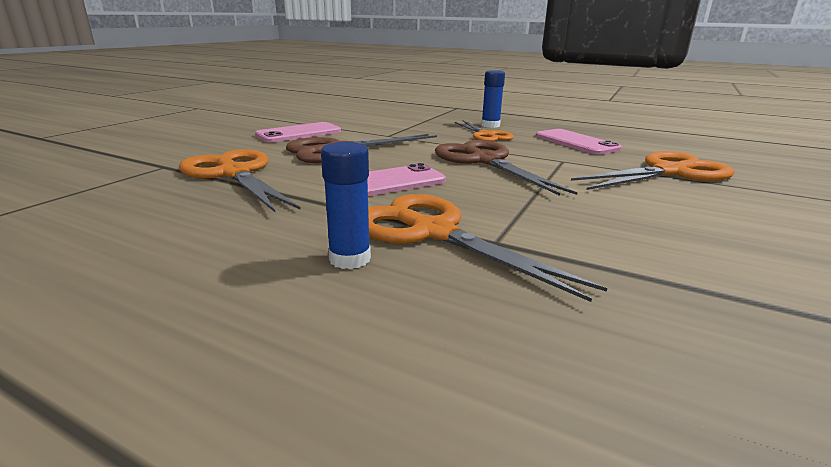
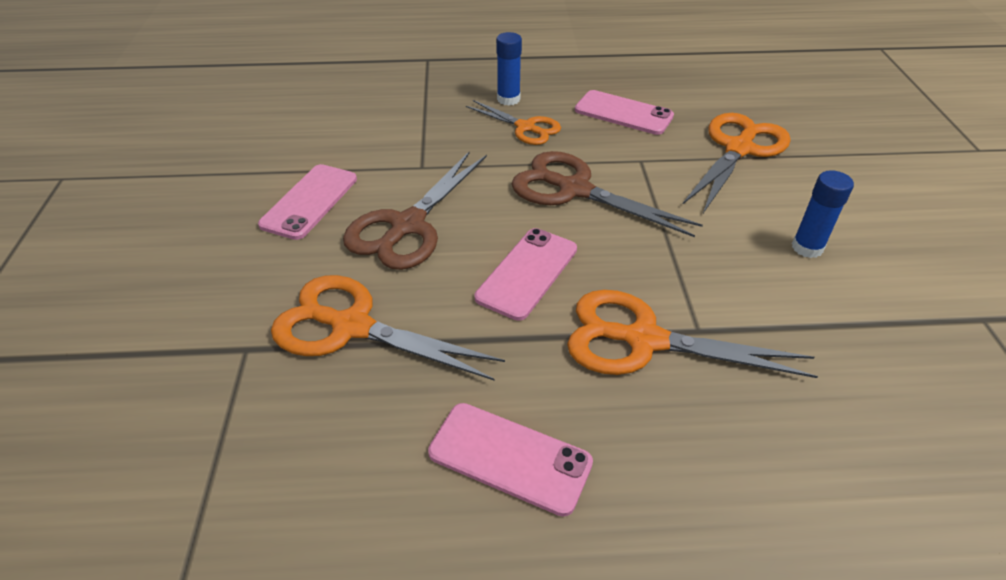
camera: 30 degrees left, 20 degrees up
blue glue stick [321,142,371,269] -> blue glue stick moved to [792,170,854,258]
none -> pink phone [428,403,593,517]

